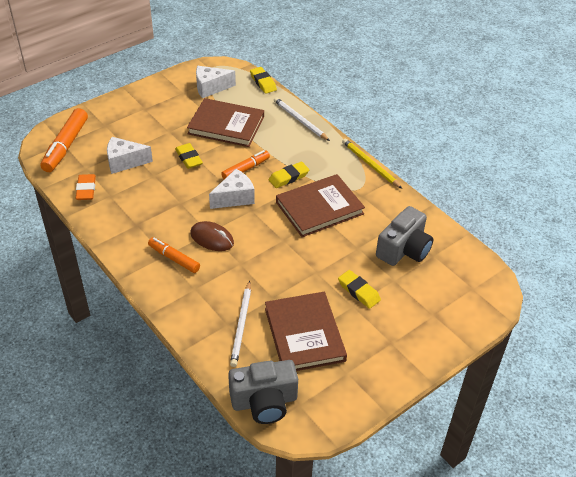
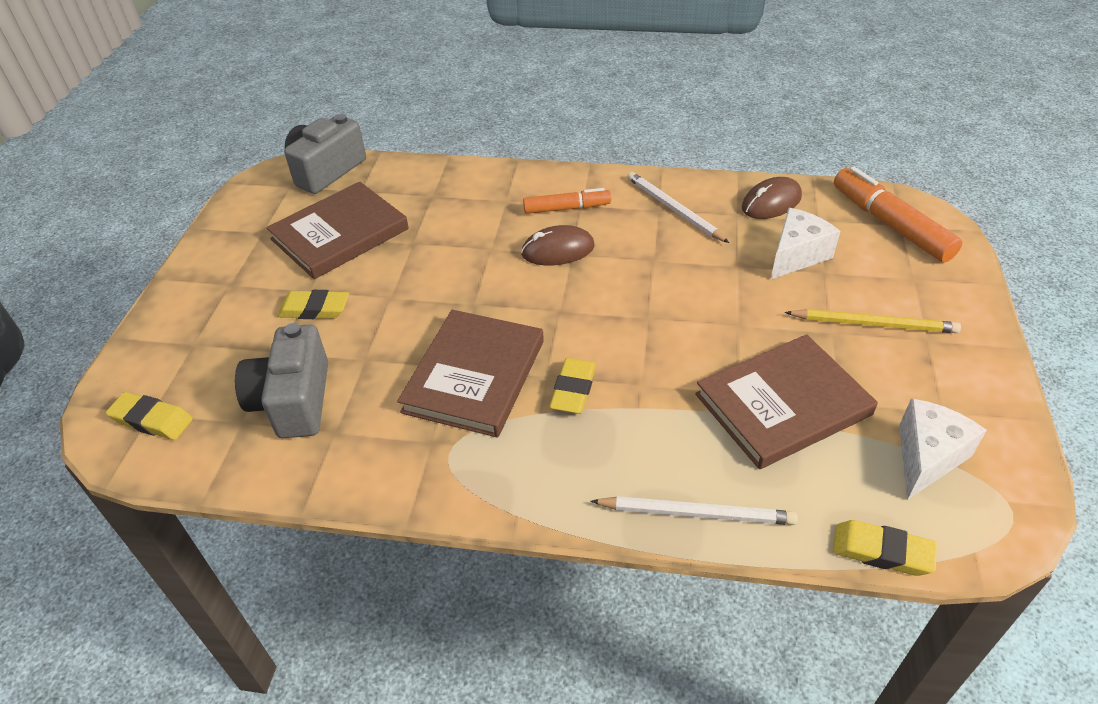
camera: 140 degrees right, 0 degrees up
orange eraser [76,174,96,200] -> brown mouse [742,177,802,219]
yellow eraser [175,143,203,169] -> yellow eraser moved to [106,392,193,440]
white cheese [209,169,255,209] -> none
orange marker [221,150,270,179] -> none
white pencil [230,281,251,367] -> white pencil moved to [627,172,729,243]
brown book [265,292,347,371] -> brown book turned 75 degrees counterclockwise [266,182,409,279]
yellow pencil [342,139,402,188] -> yellow pencil moved to [785,309,961,333]

